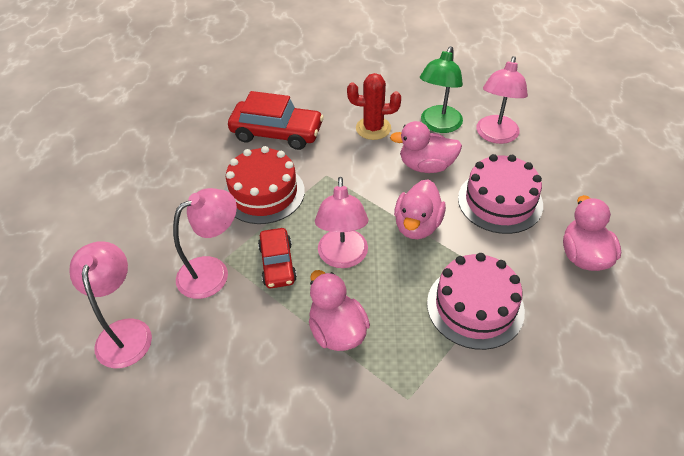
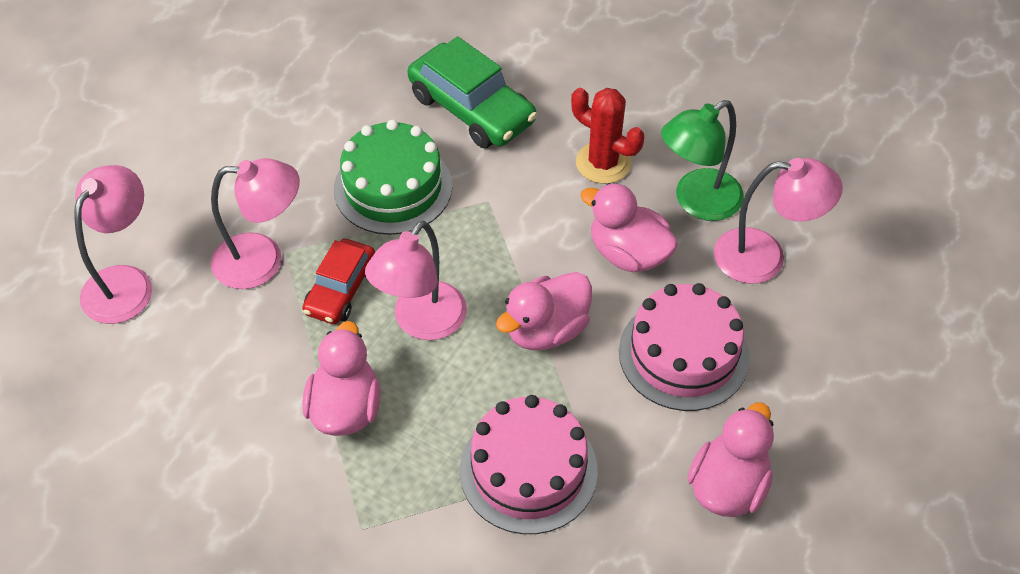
camera: 30 degrees right, 5 degrees up
red cake [224,146,305,224] -> green cake [334,119,452,235]
red car [228,91,324,150] -> green car [407,36,537,148]
pink lamp [476,56,528,144] -> pink lamp turned 135 degrees counterclockwise [714,158,843,284]

